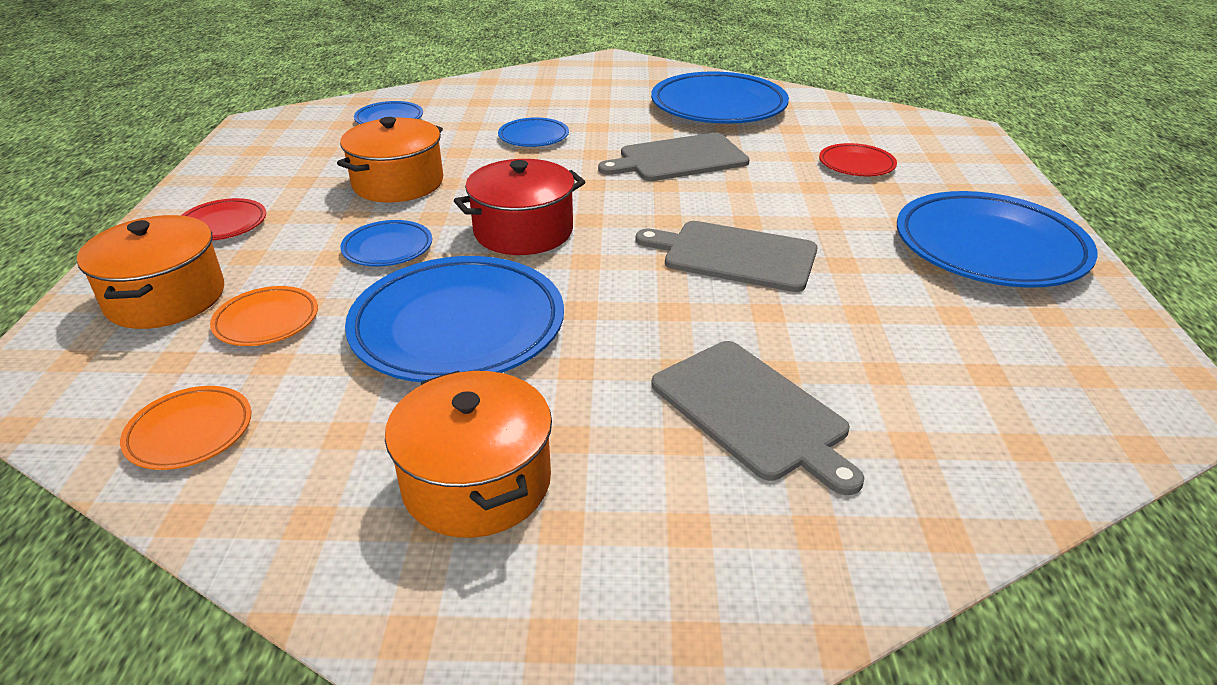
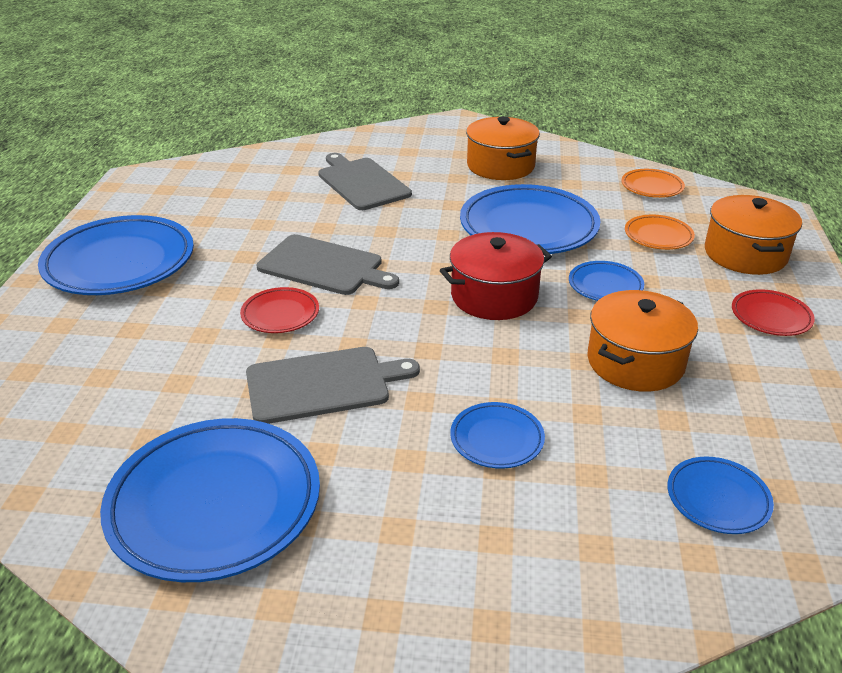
camera: 175 degrees left, 0 degrees up
red plate [819,143,897,176] -> red plate moved to [240,287,319,333]

